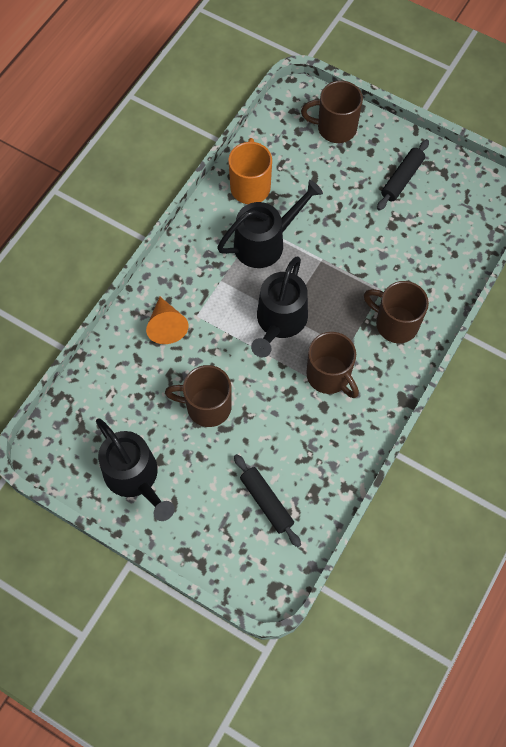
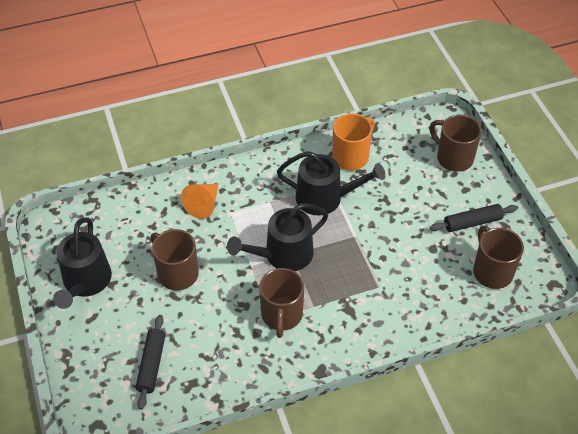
camera: 40 degrees right, 15 degrees down
brown mug [364,281,429,343] -> brown mug moved to [473,226,524,289]

